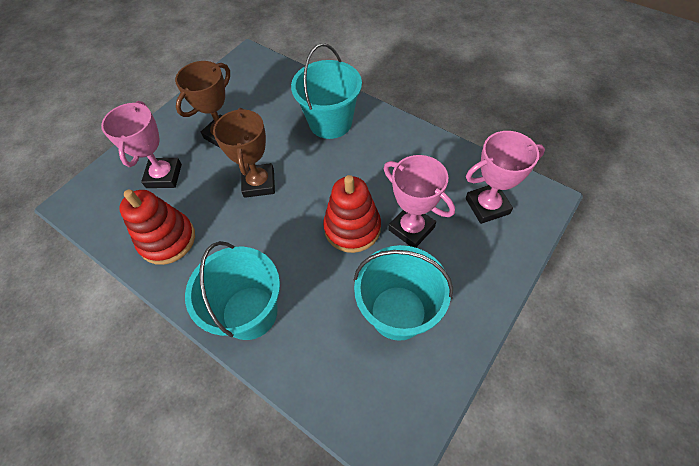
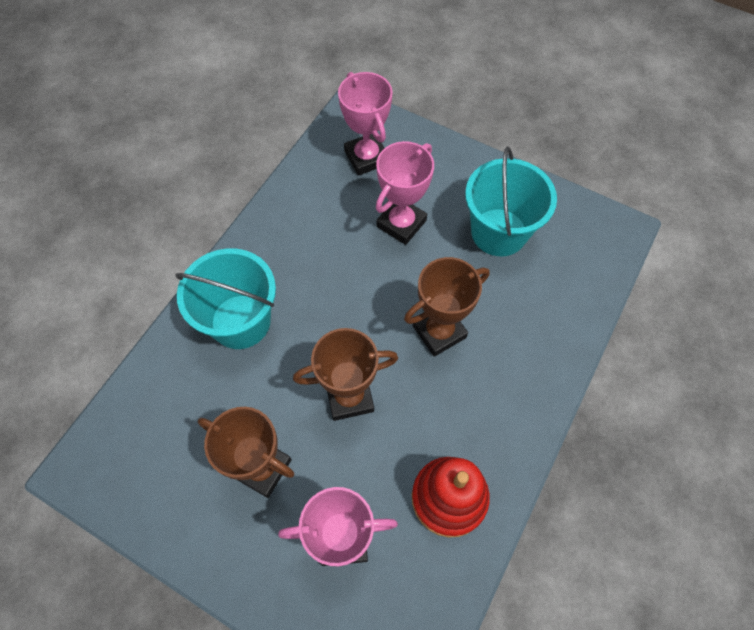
camera: 100 degrees left, 5 degrees up
turquoise bucket [185,241,280,340] -> none
red stacking toy [323,175,381,253] -> none
none -> brown trophy [404,257,489,357]

